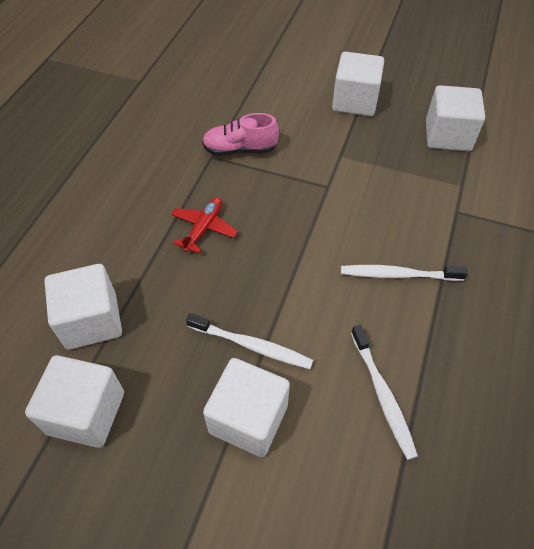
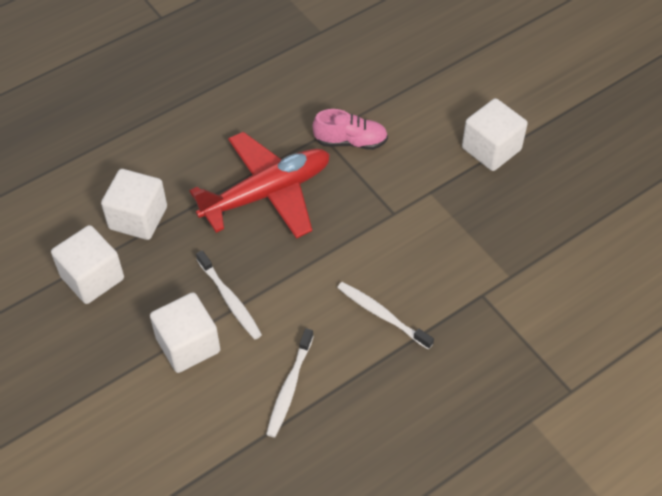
camera: 35 degrees right, 0 degrees up
red plane [171,197,238,254] -> red plane [189,132,330,239], size x2.20
pink shoe [202,113,279,156] -> pink shoe turned 150 degrees clockwise [313,109,388,150]
white cube [426,85,485,151] -> none

